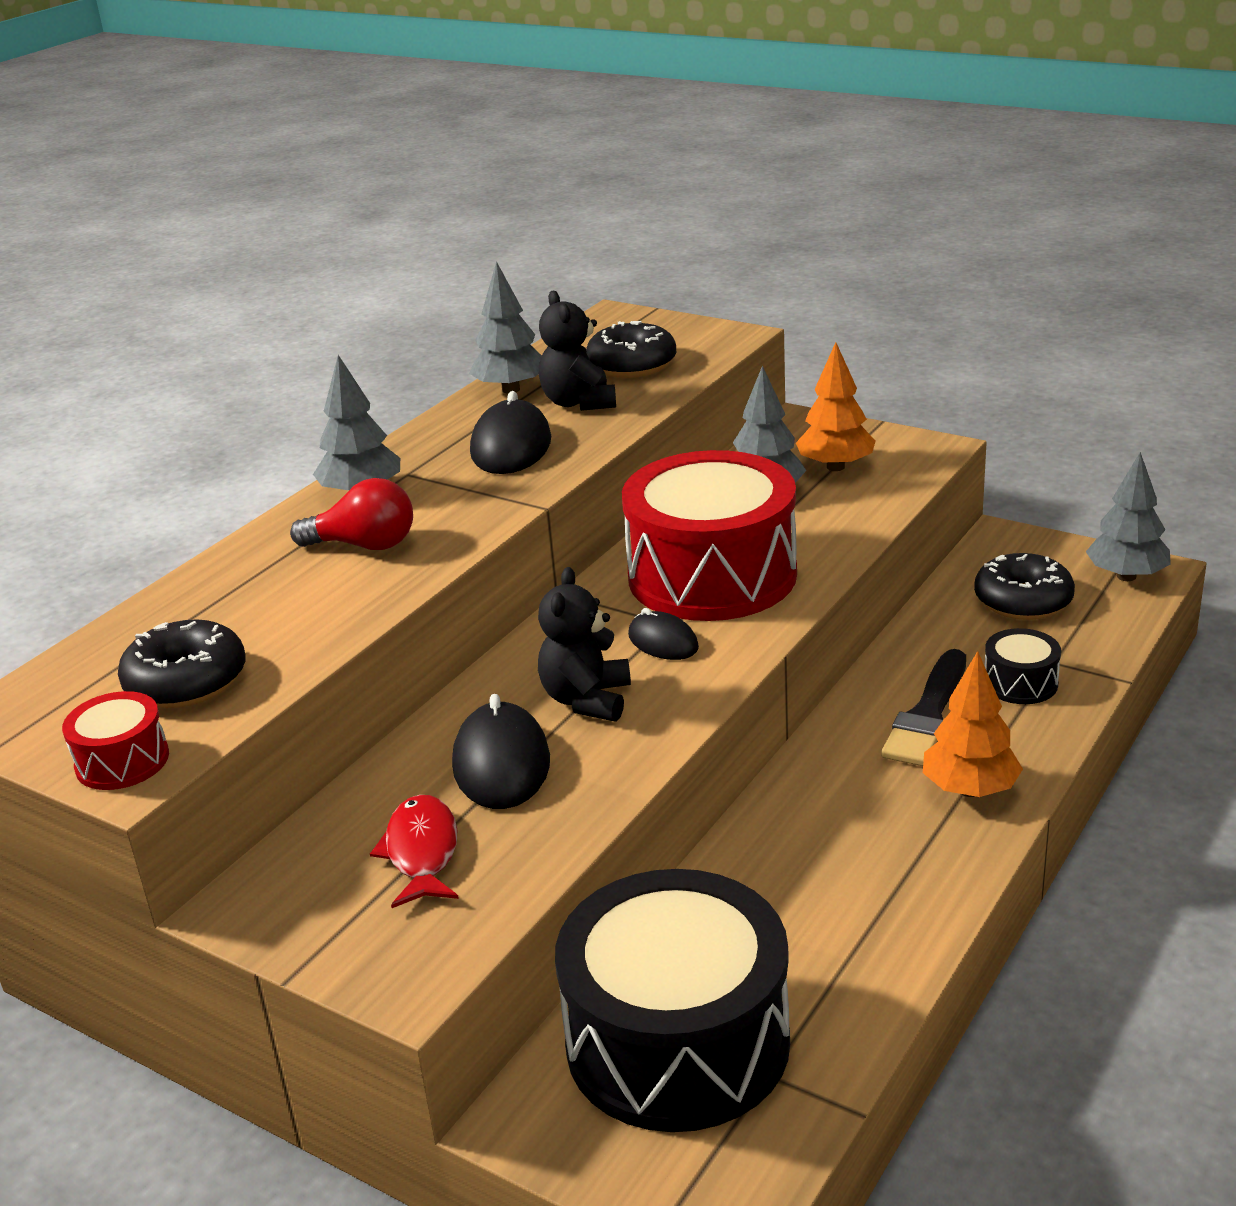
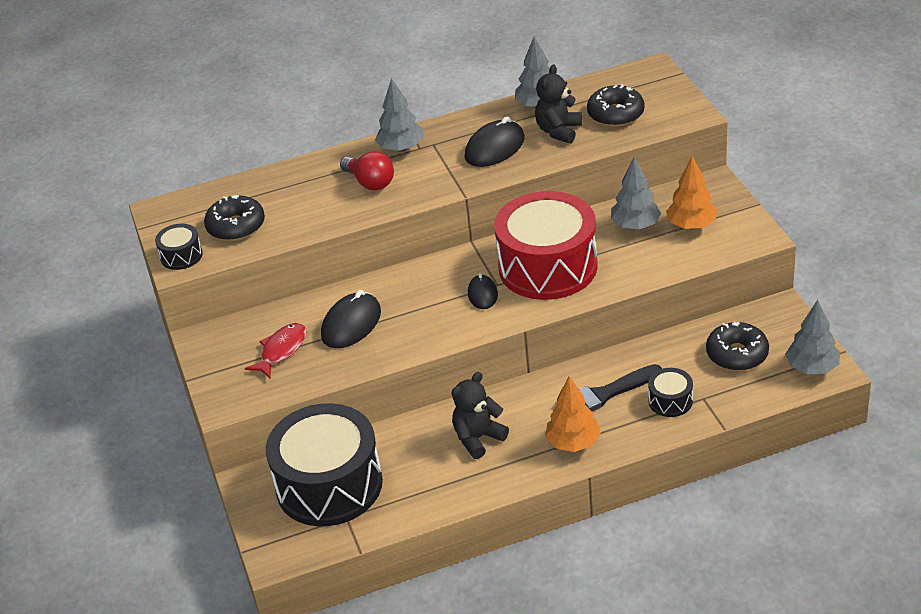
camera: 40 degrees right, 10 degrees up
red drum [62,691,169,790] -> black drum [155,224,203,270]
black teddy bear [538,567,631,722] -> black teddy bear moved to [451,372,509,459]

